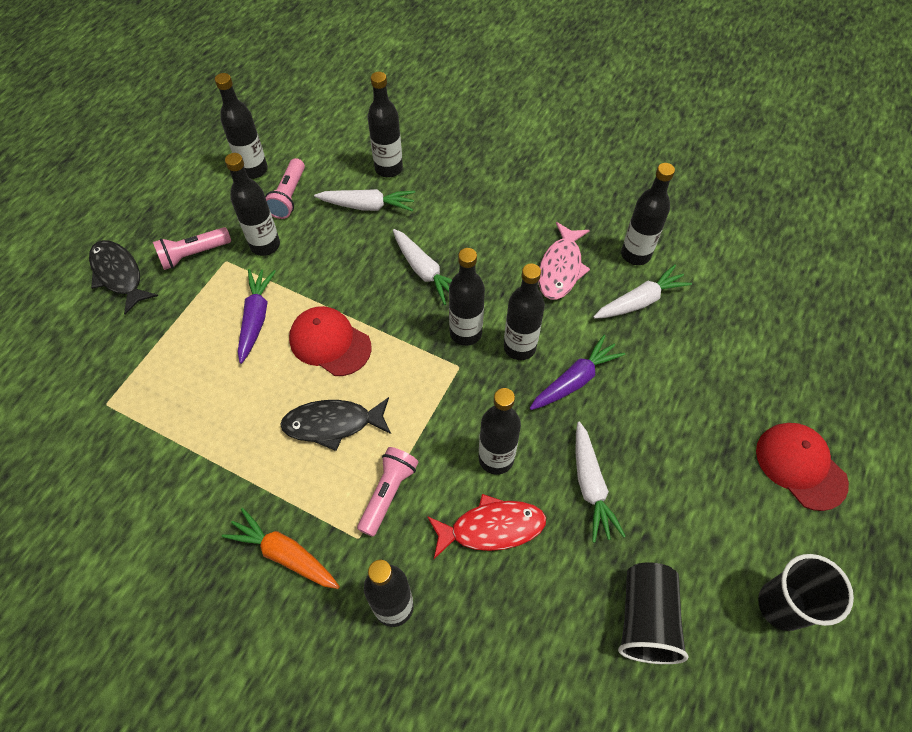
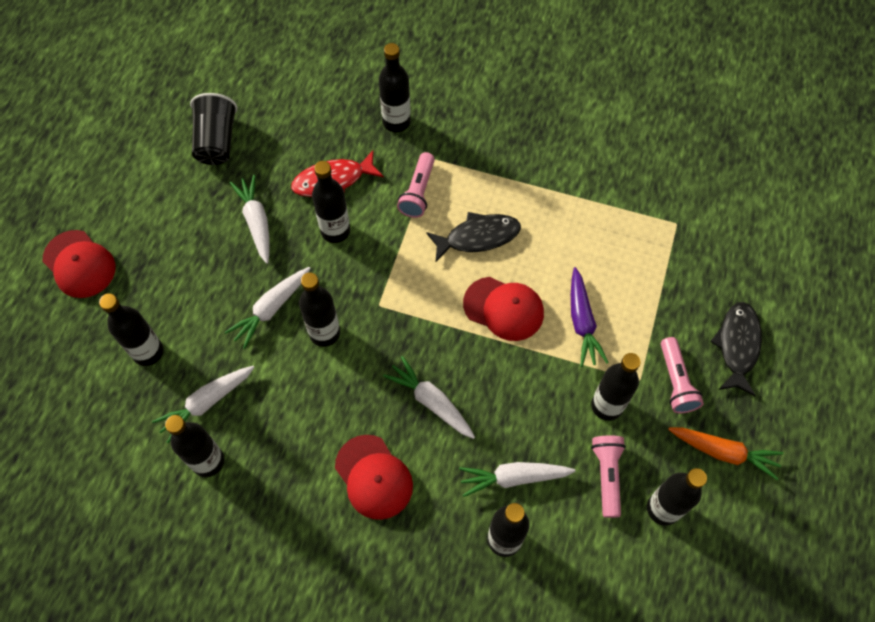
camera: 170 degrees right, 5 degrees up
black fish [89,240,158,315] -> black fish turned 120 degrees counterclockwise [710,302,762,397]
pink flashlight [153,227,231,270] -> pink flashlight turned 120 degrees clockwise [661,337,704,413]
orange carrot [222,508,340,589] -> orange carrot moved to [668,427,784,480]
black bottle [449,248,485,346] -> black bottle moved to [99,293,164,366]
purple carrot [530,335,625,410] -> white carrot [225,267,311,349]
pink fish [538,222,590,300] -> none
black cup [758,554,854,631] -> none
none -> red cap [335,435,413,520]

